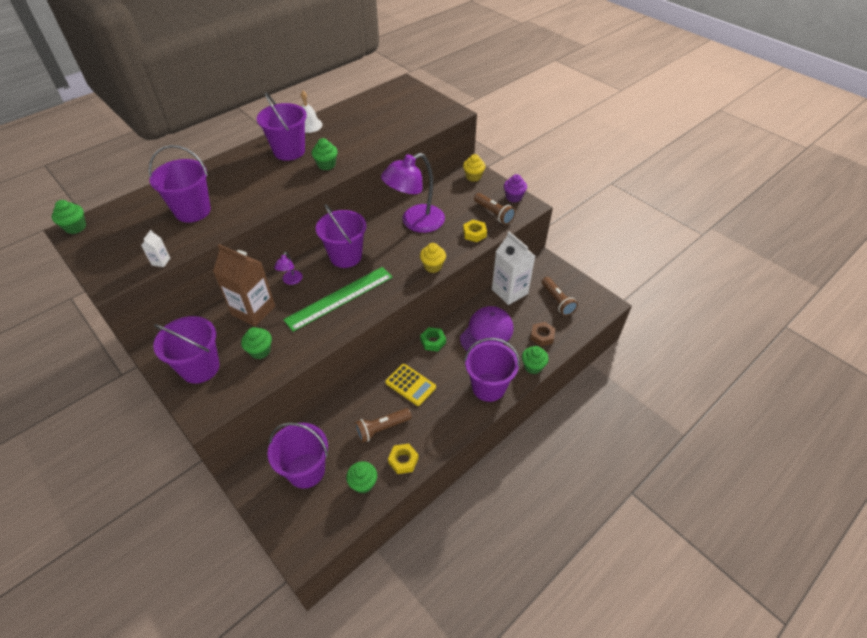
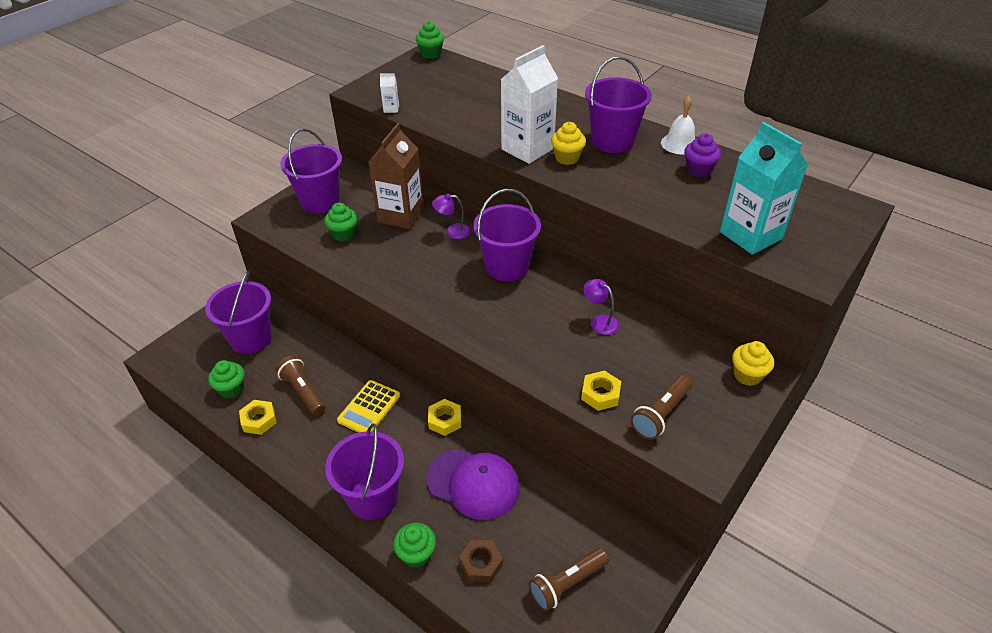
camera: 80 degrees right, 5 degrees down
purple bucket [149,145,211,223] -> none
green ruler [283,267,393,332] -> none
green cupcake [311,138,338,170] -> none
purple lamp [381,153,445,233] -> purple lamp [583,279,619,335], size x0.42
yellow cupcake [420,243,446,273] -> yellow cupcake moved to [551,122,586,165]
green nut [420,327,446,351] -> yellow nut [428,399,461,436]
white carton [492,231,535,305] -> white carton moved to [500,45,558,164]
purple cupcake [504,174,527,203] -> purple cupcake moved to [684,133,721,177]
none -> turquoise carton [720,122,808,255]

